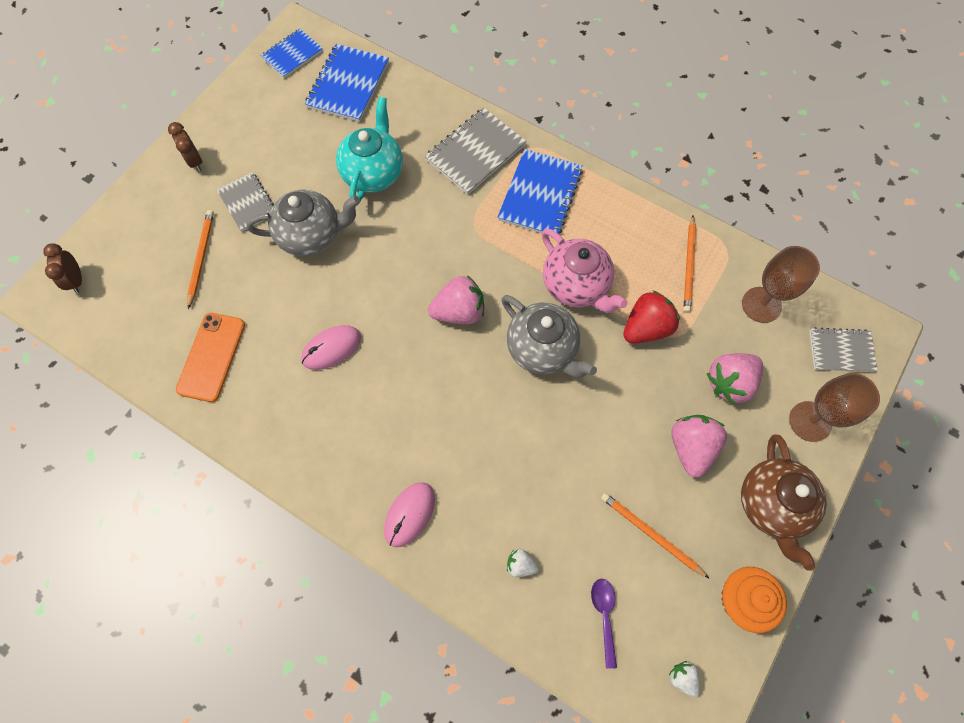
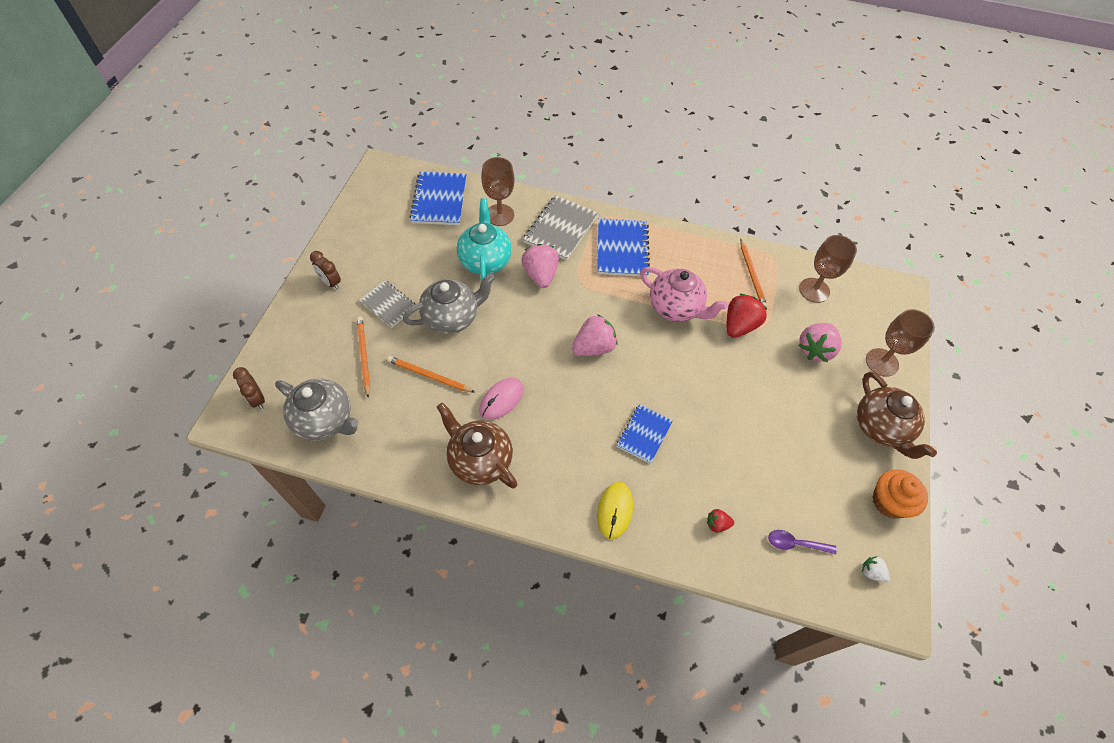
camera: 20 degrees left, 10 degrees down
orange phone [176,313,245,402] -> none
blue notebook [261,29,323,78] -> blue notebook moved to [617,404,673,464]
pink mouse [384,482,435,547] -> yellow mouse [597,482,633,539]
grey teapot [501,295,597,378] -> grey teapot moved to [275,379,358,441]
white strawberry [507,549,539,577] -> red strawberry [707,509,734,533]
purple spoon [591,579,617,669] -> purple spoon turned 60 degrees counterclockwise [768,530,837,554]
orange pencil [601,493,710,579] -> orange pencil moved to [387,356,475,393]
pink strawberry [671,415,727,478] -> pink strawberry moved to [521,244,559,288]
grey notebook [809,327,878,372] -> none
none -> brown teapot [437,403,517,489]
none -> brown goblet [481,157,515,226]

